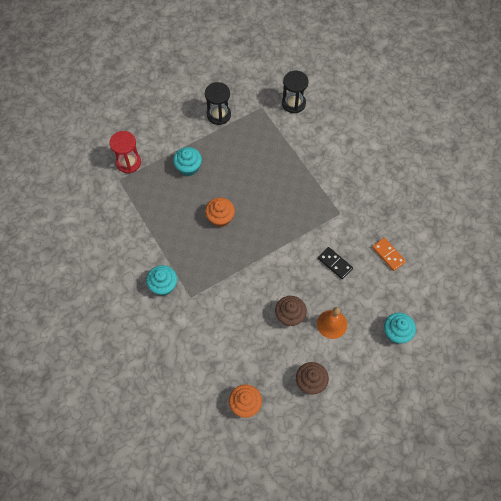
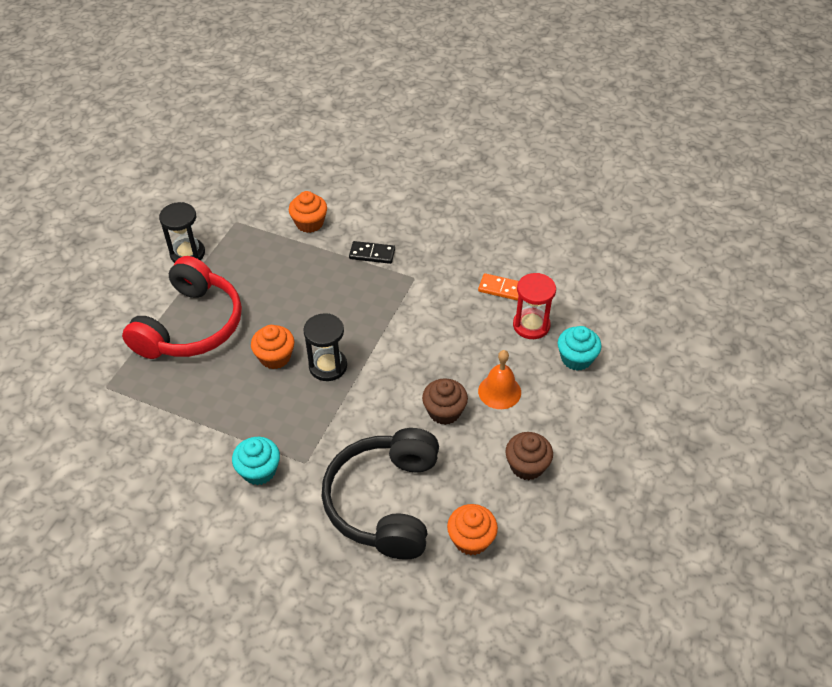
camera: 35 degrees left, 15 degrees down
red hourglass [109,131,141,173] -> red hourglass moved to [513,273,556,339]
turquoise cupcake [173,147,202,176] -> red headphones [122,256,242,359]
black hourglass [282,71,309,113] -> black hourglass moved to [303,313,347,381]
black domino [318,247,353,279] -> black domino moved to [349,241,395,264]
none -> orange cupcake [289,191,327,233]
none -> black headphones [321,428,439,560]

